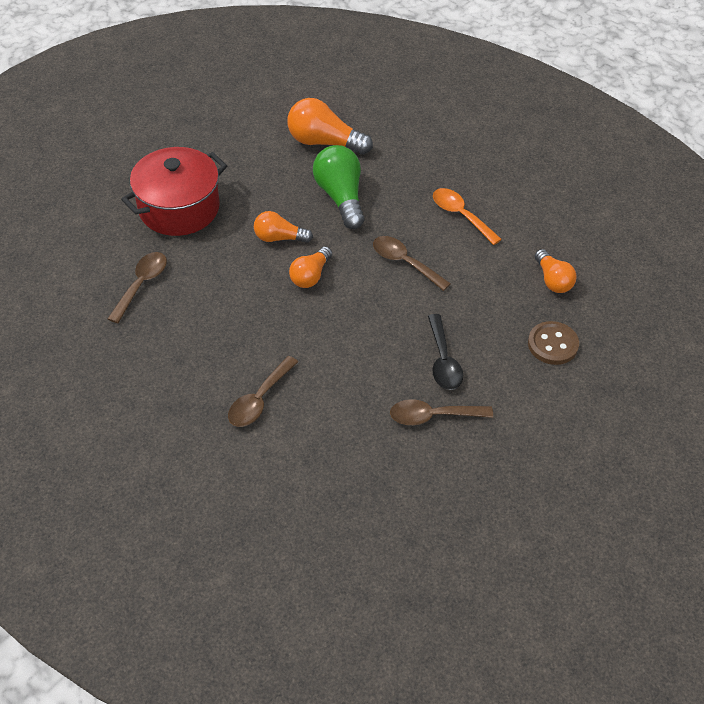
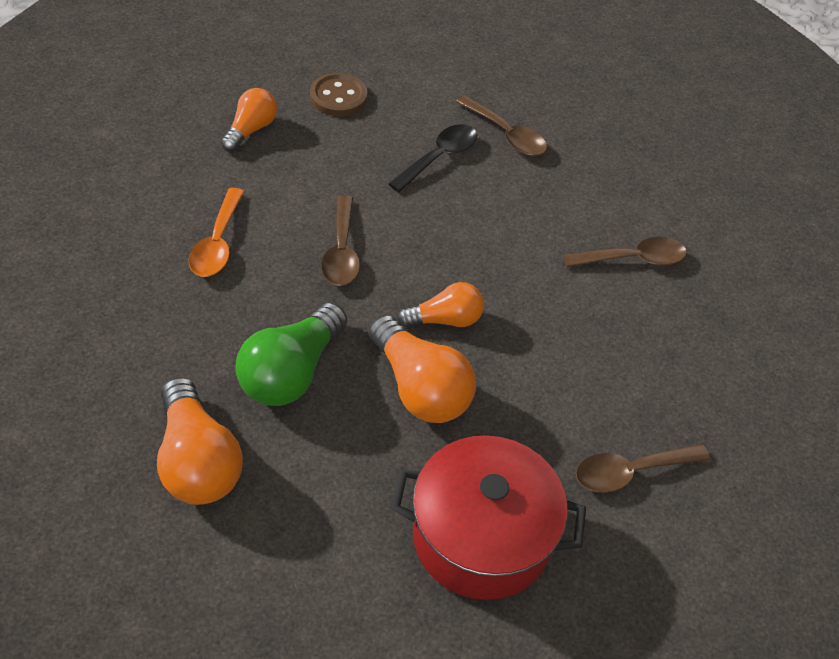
camera: 135 degrees left, 0 degrees up
orange light bulb [254,211,313,243] -> orange light bulb [368,315,476,423], size x1.61

